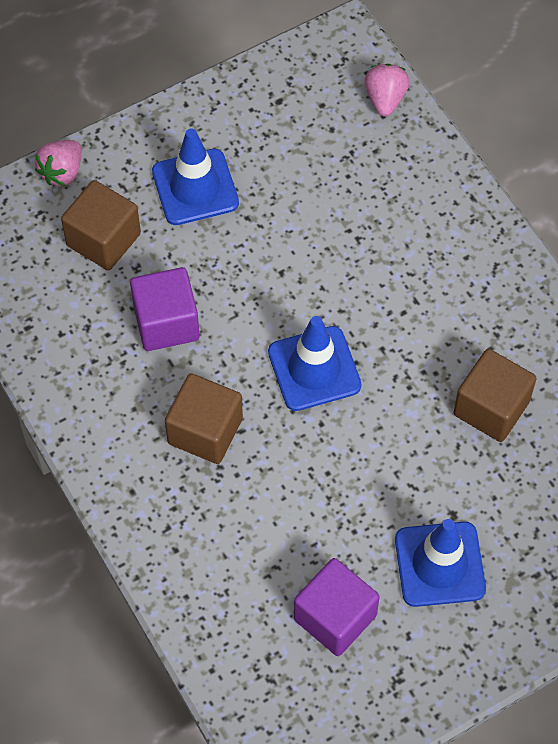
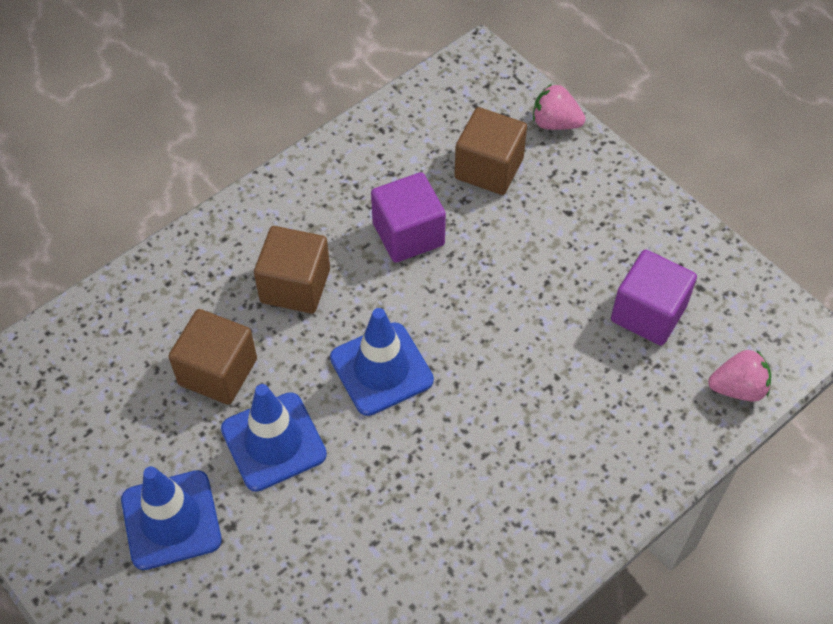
camera: 80 degrees right, 5 degrees down
blue traffic cone [152,128,239,225] -> blue traffic cone moved to [221,384,327,492]
purple cube [294,558,380,656] -> purple cube moved to [611,250,697,346]
brown cube [453,349,537,442] -> brown cube moved to [169,309,257,405]

